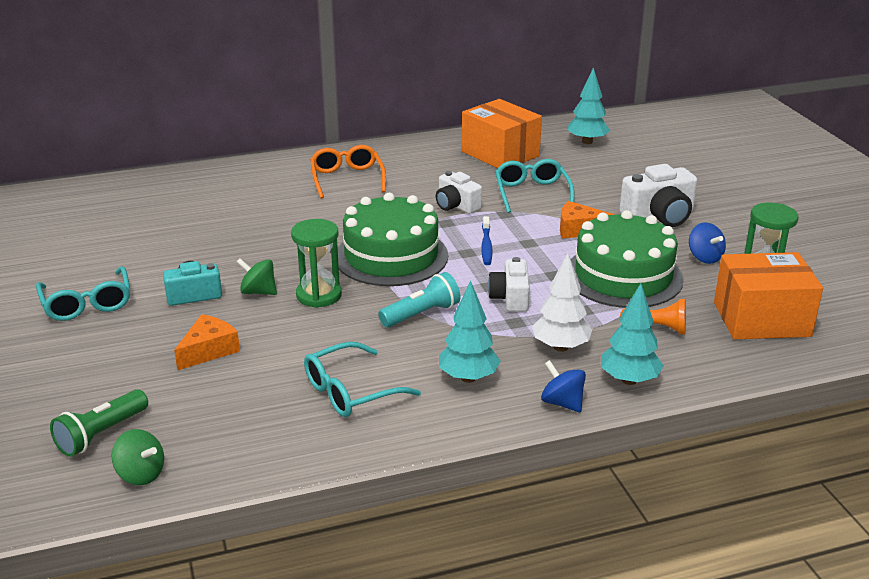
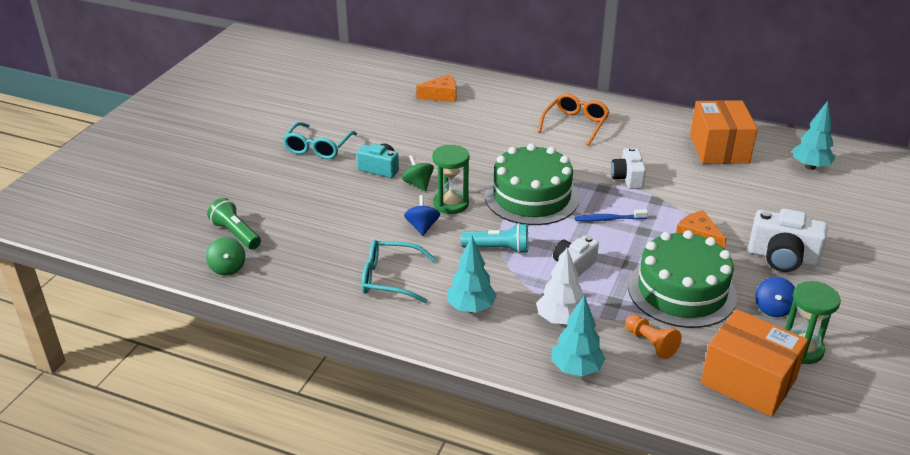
camera: 40 degrees right, 5 degrees up
green flashlight [50,389,148,457] -> green flashlight turned 60 degrees clockwise [207,198,261,249]
orange cheese [174,314,240,370] -> orange cheese moved to [416,74,456,102]
blue toothbrush [481,216,493,265] -> blue toothbrush turned 45 degrees clockwise [575,209,648,222]
turquoise glasses [495,159,574,213] -> none
blue spinning top [541,360,586,412] -> blue spinning top moved to [404,195,440,236]

